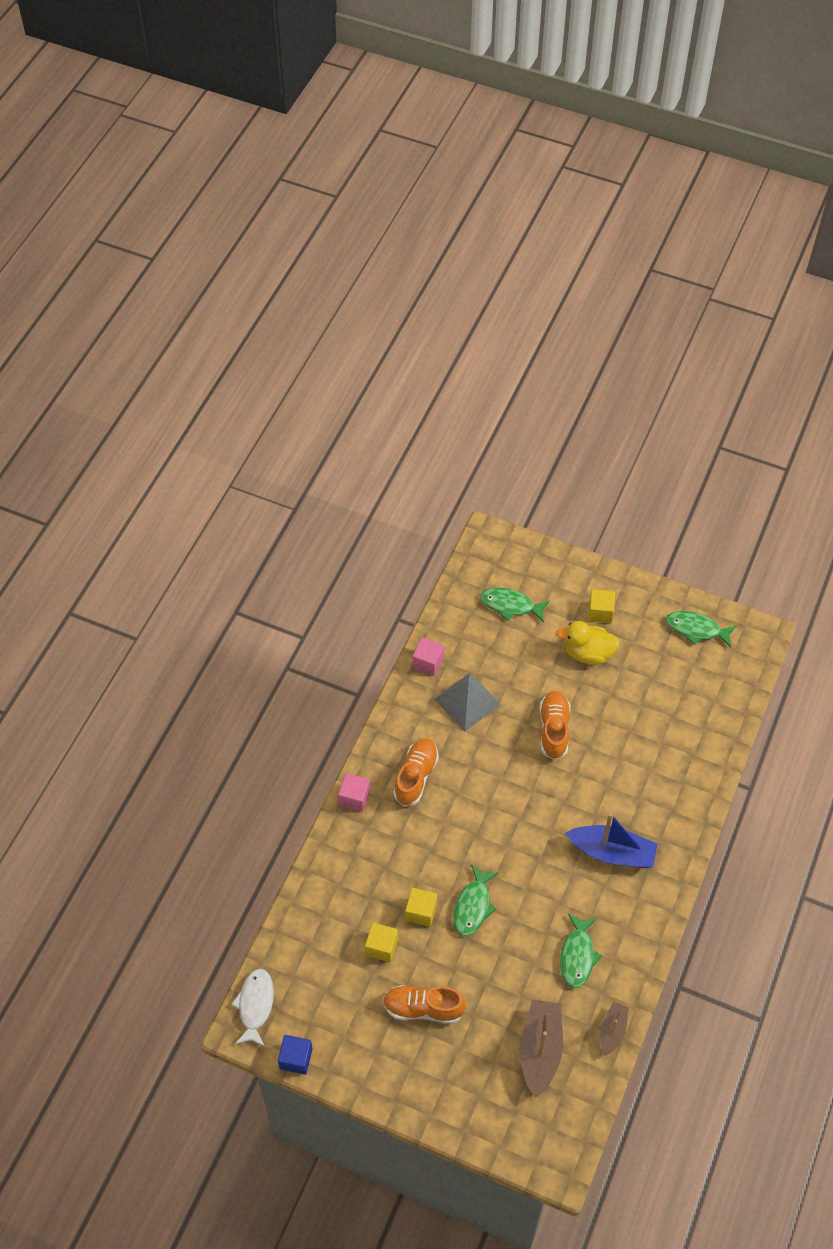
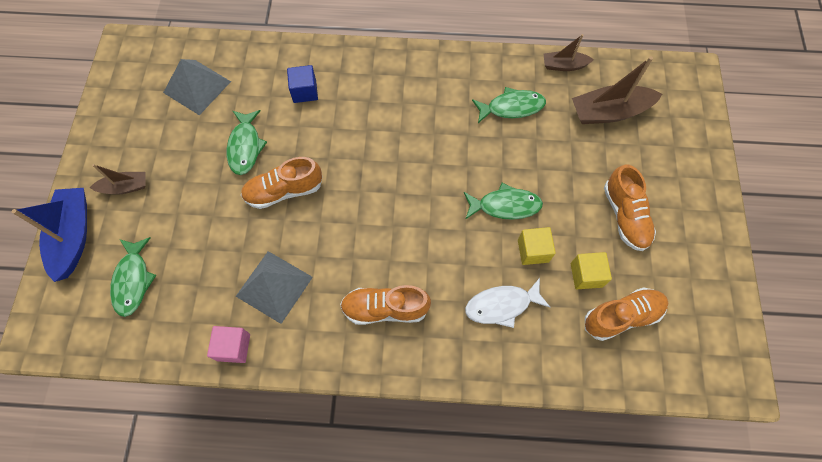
camera: 110 degrees left, 10 degrees up
white fish [231,969,274,1047] -> white fish moved to [465,278,550,328]
blue cube [278,1035,312,1074] -> blue cube moved to [287,65,318,103]
pink cube [338,773,370,812] -> none
yellow duck [556,621,619,665] -> none
blue boat [565,813,658,868] -> blue boat moved to [12,188,87,282]
yellow cube [588,589,615,623] -> brown boat [90,164,146,195]
green fish [666,611,737,648] -> green fish moved to [227,110,267,175]
none -> grey pyramid [163,59,231,115]
none -> orange shoe [585,287,668,341]

